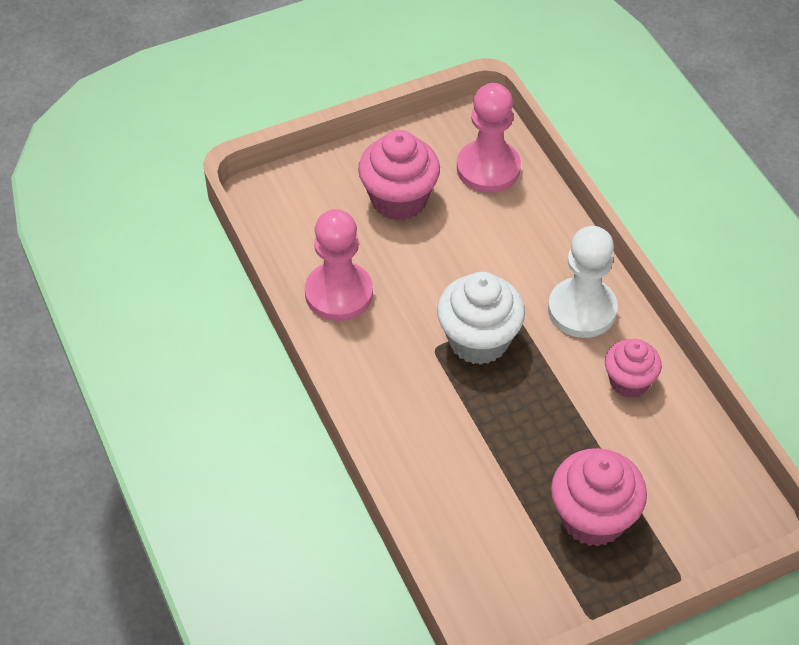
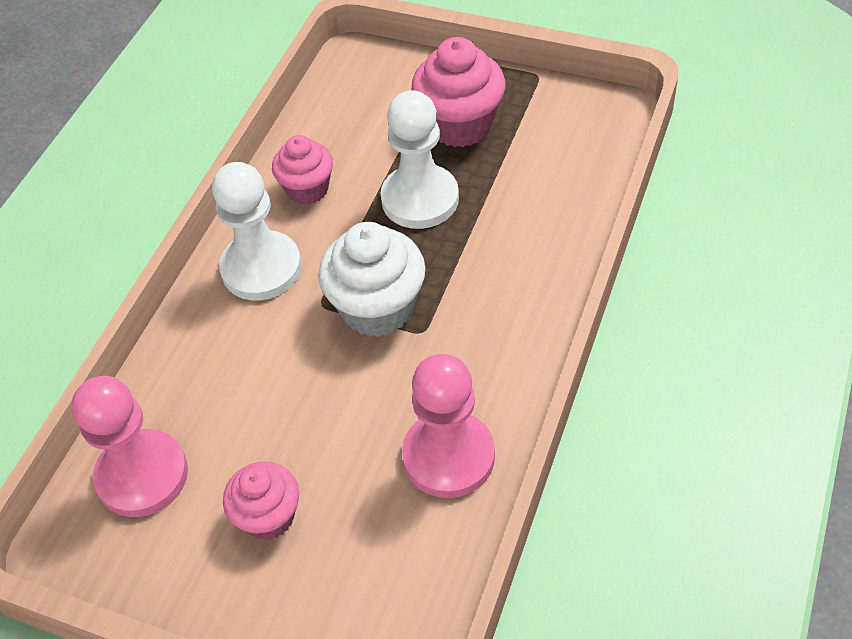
camera: 130 degrees left, 0 degrees up
pink cupcake [358,130,440,221] -> pink cupcake [223,462,299,540], size x0.64
none -> white pawn [381,90,459,229]

